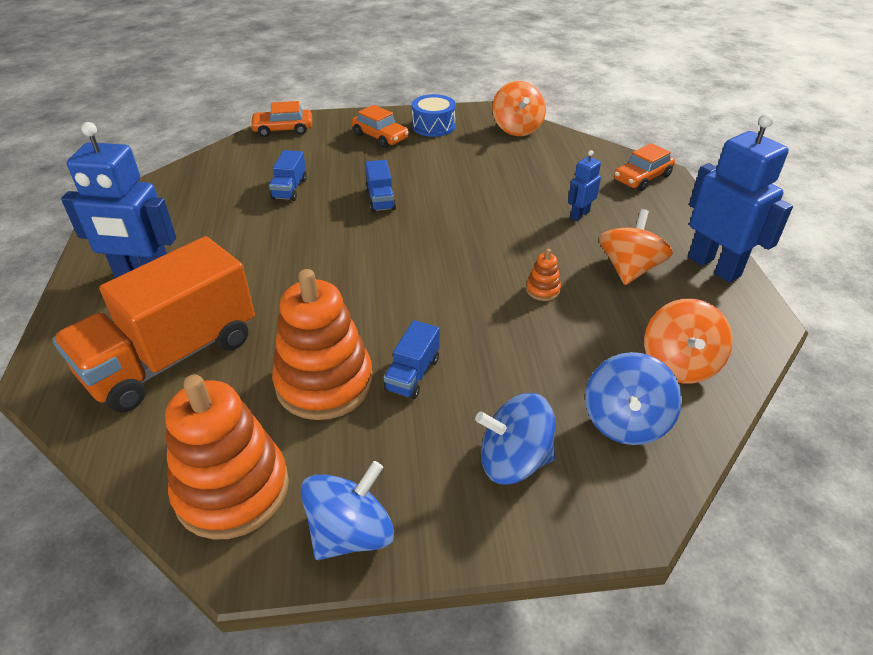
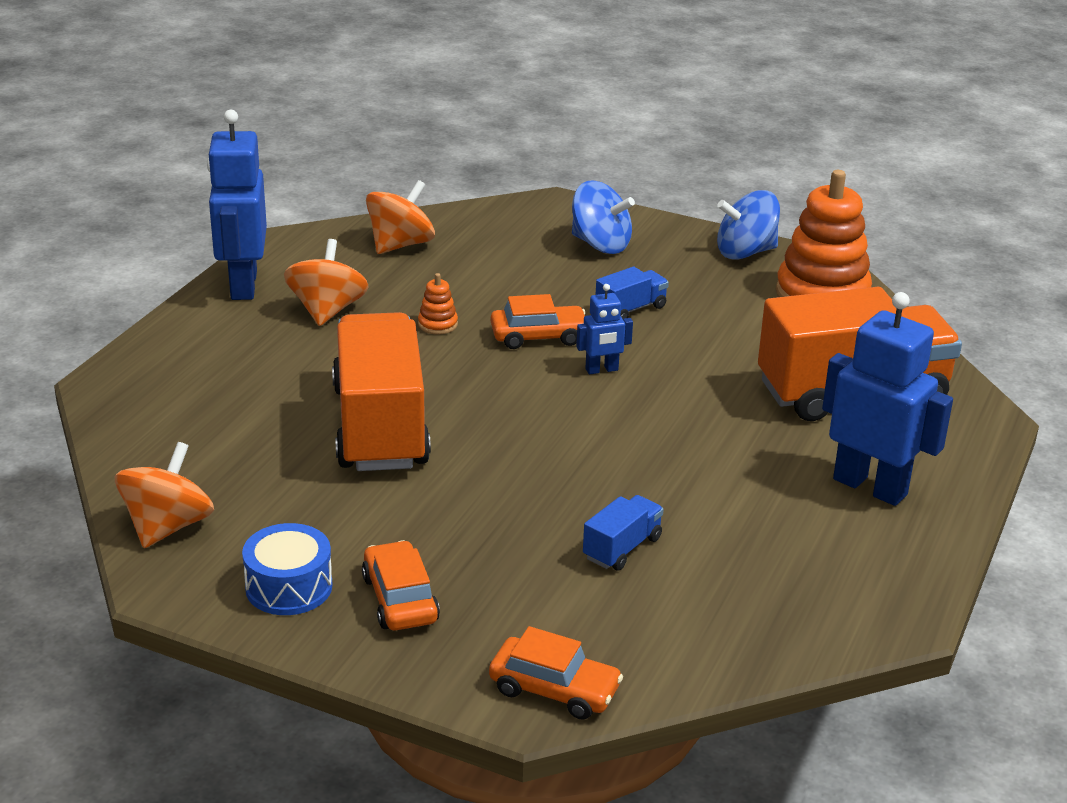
camera: 150 degrees left, 10 degrees down
orange stacking toy [272,269,373,420] -> none
blue truck [365,160,396,212] -> none
blue robot [568,150,601,221] -> blue robot moved to [576,284,633,374]
blue spinning top [585,352,682,445] -> none
orange spinning top [599,209,673,285] -> orange spinning top turned 135 degrees clockwise [284,239,369,326]
orange car [614,143,675,191] -> orange car moved to [491,294,585,349]
none -> orange truck [332,312,431,471]

